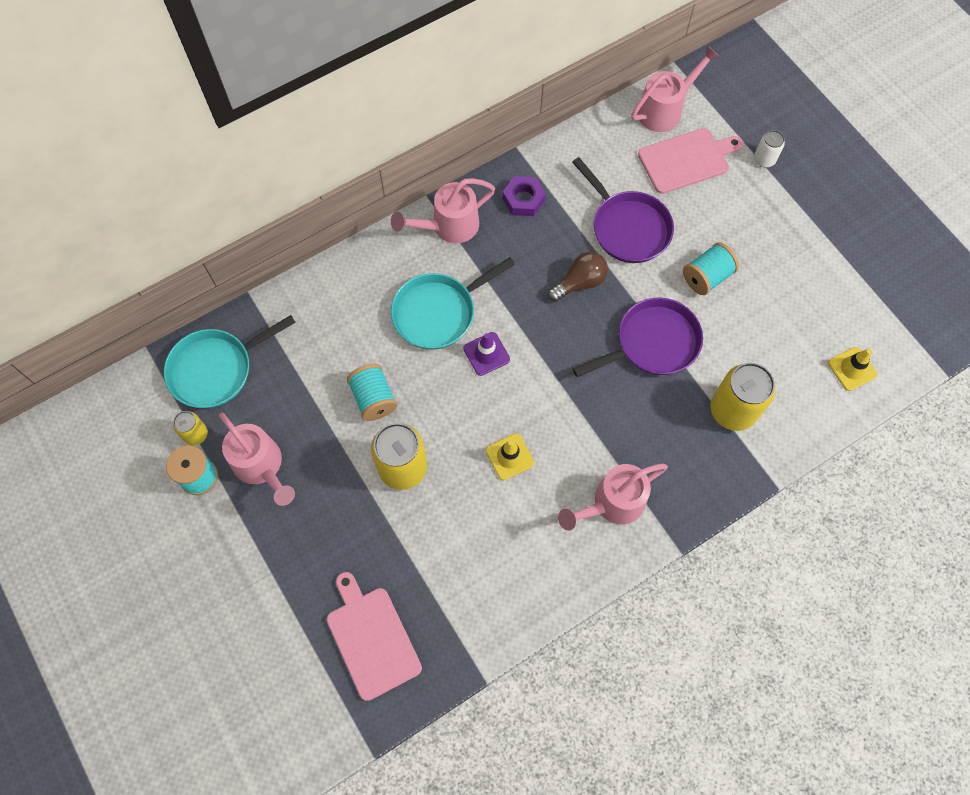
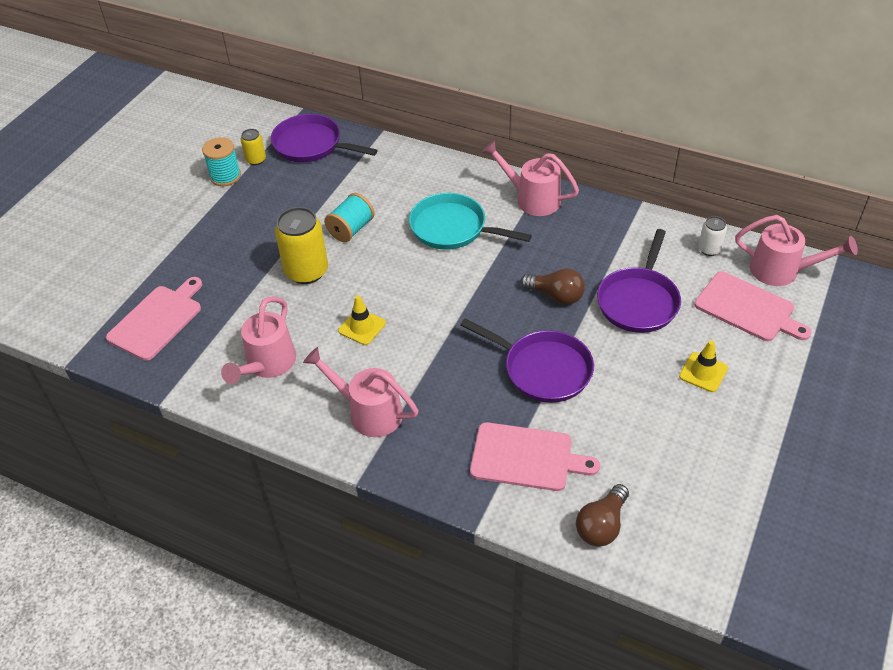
camera: 60 degrees right, 20 degrees down
turquoise pan [164,315,296,408] -> purple pan [271,114,378,162]
pink watering can [219,413,295,506] -> pink watering can moved to [221,297,296,384]
purple traffic cone [463,332,510,376] -> none
purple nut [503,176,546,216] -> none
turquoise spool [683,242,739,295] -> none
yellow can [711,363,775,431] -> pink cutting board [470,422,600,491]
white can [754,130,785,167] -> white can moved to [698,216,727,256]
yellow traffic cone [828,347,877,391] -> yellow traffic cone moved to [679,340,728,392]
none -> brown light bulb [576,484,629,547]

